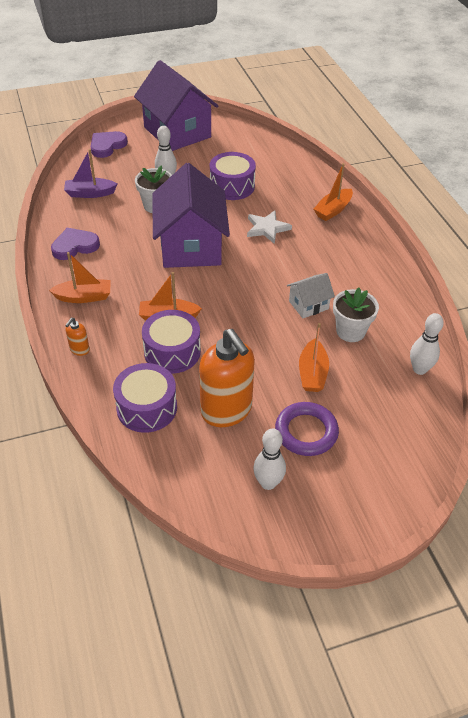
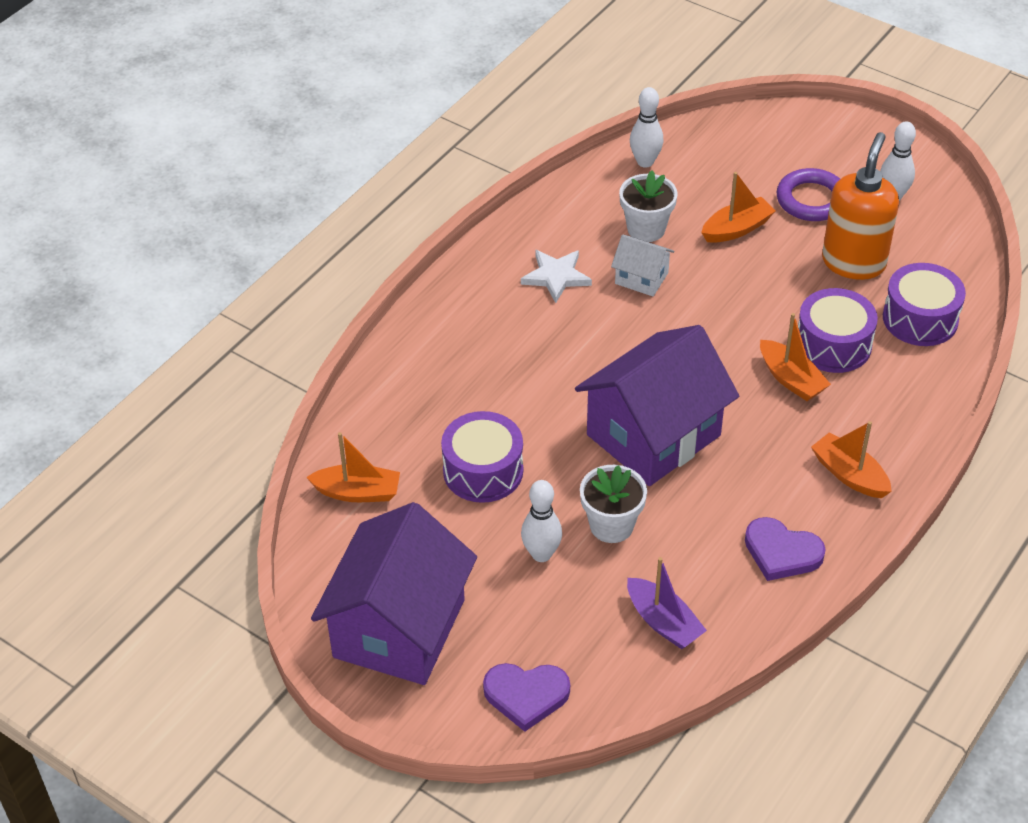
camera: 125 degrees left, 0 degrees up
orange soap dispenser [65,318,90,356] -> none
white star [247,210,292,244] -> white star moved to [521,250,592,303]
orange boat [314,163,353,221] -> orange boat moved to [306,432,400,502]

